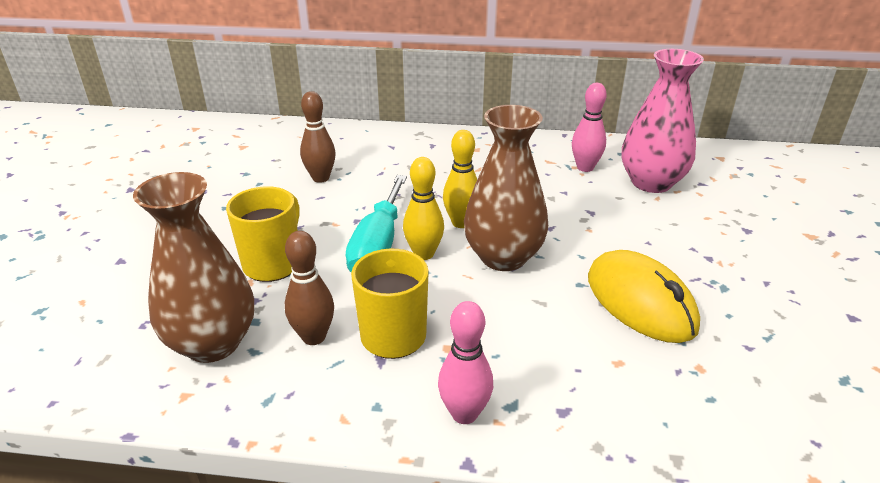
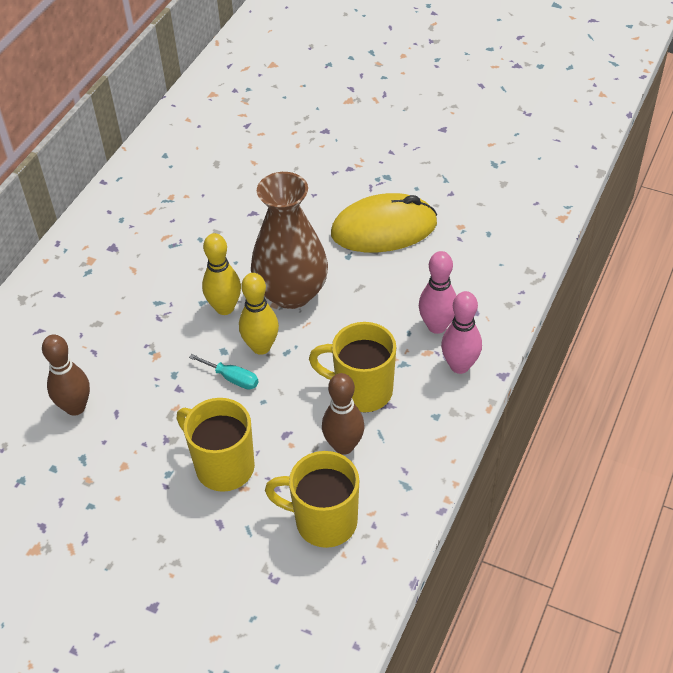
camera: 70 degrees left, 15 degrees up
brown vase [133,172,254,363] -> yellow mug [265,451,359,548]
turquoise screwdriver [346,175,407,272] -> turquoise screwdriver [189,354,258,390], size x0.45
pink bowling pin [572,83,607,172] -> pink bowling pin moved to [419,251,456,334]
pink vase [622,49,704,193] -> none

